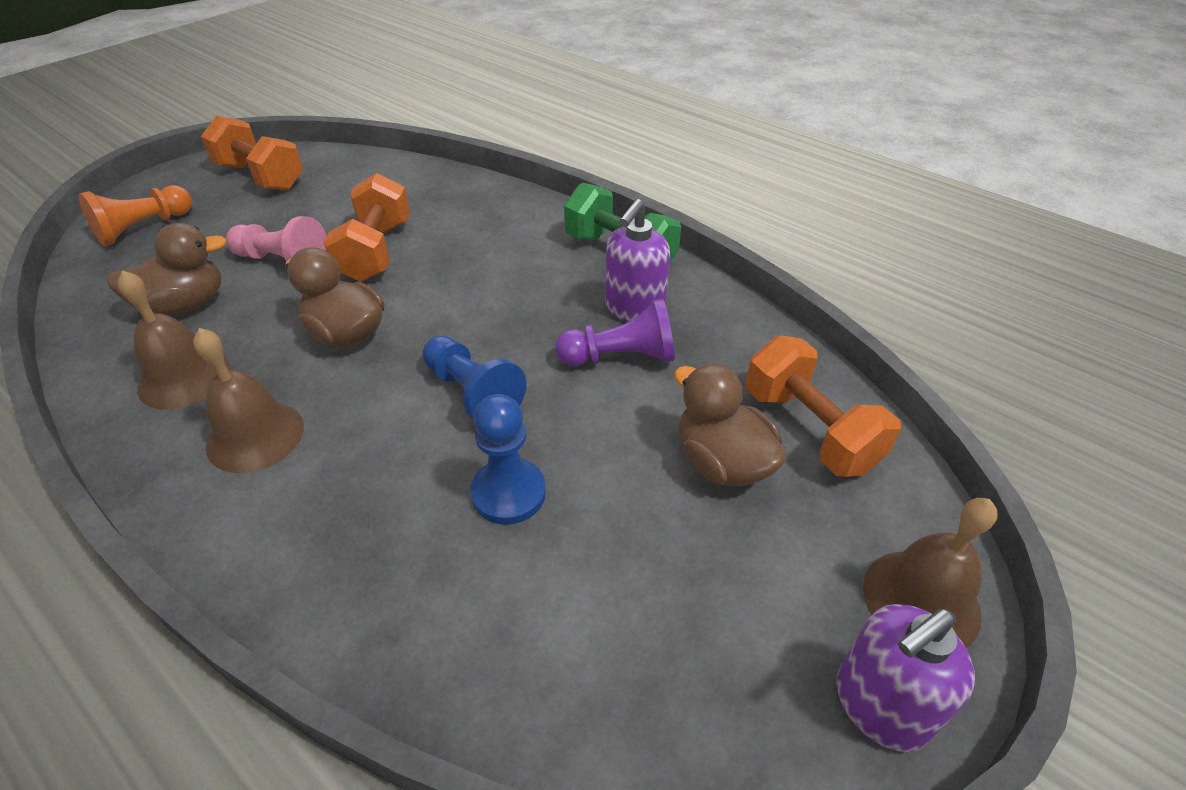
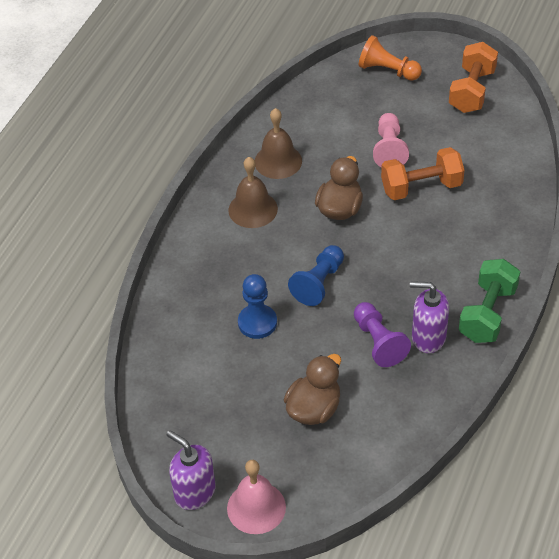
camera: 75 degrees right, 5 degrees up
brown duck [106,223,227,315] -> none
orange dumbbell [746,335,901,477] -> none
brown bell [863,498,998,648] -> pink bell [227,460,286,534]

